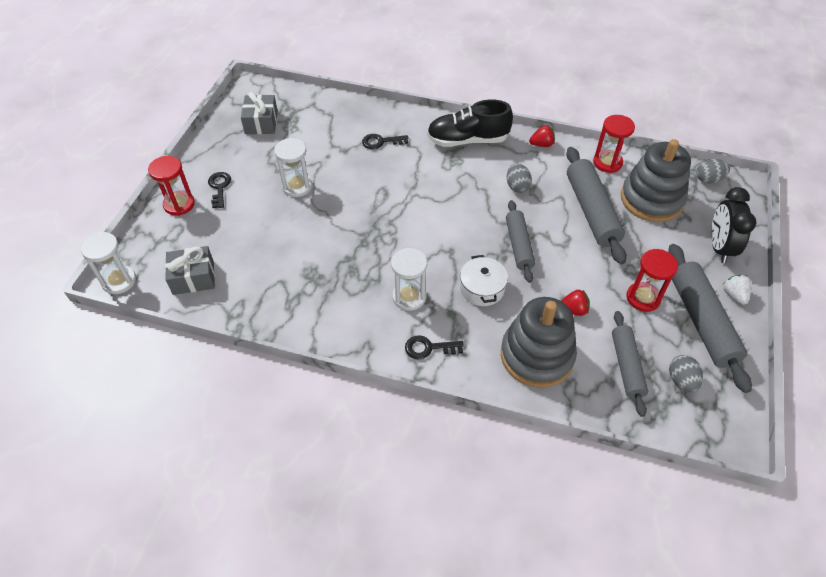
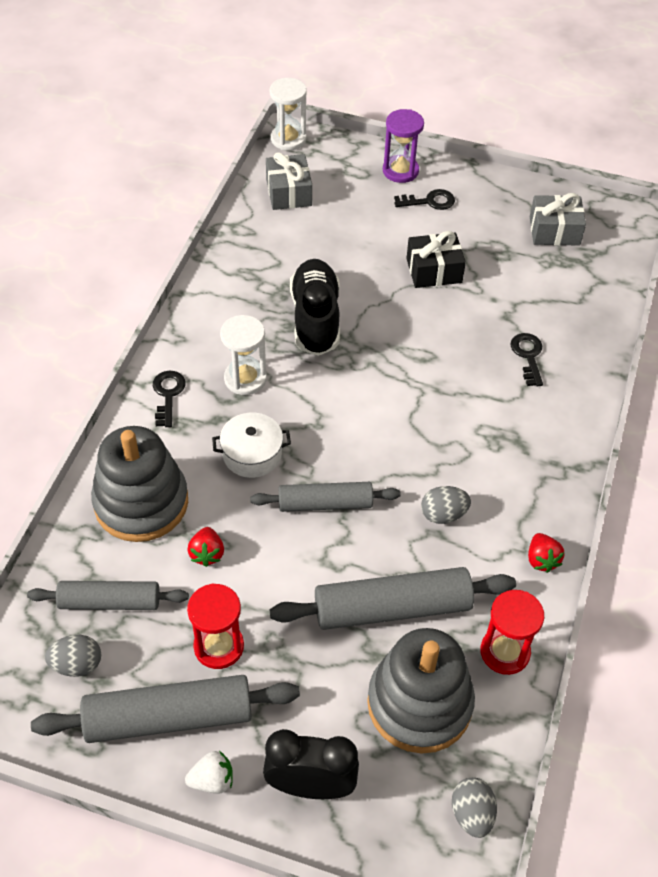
camera: 90 degrees right, 0 degrees up
red hourglass [148,156,195,216] -> purple hourglass [383,109,424,183]
white hourglass [274,138,312,197] -> black gift [406,231,466,288]
black shoe [427,100,513,147] -> black shoe moved to [290,259,340,356]

